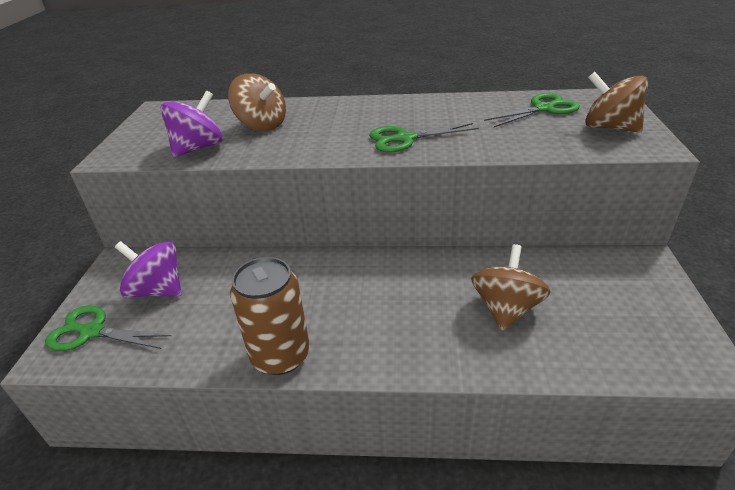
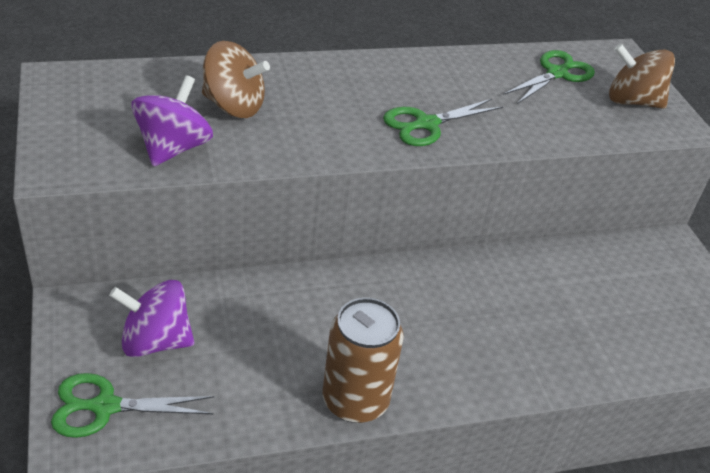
camera: 25 degrees left, 5 degrees up
brown spinning top [471,244,550,331] -> none

